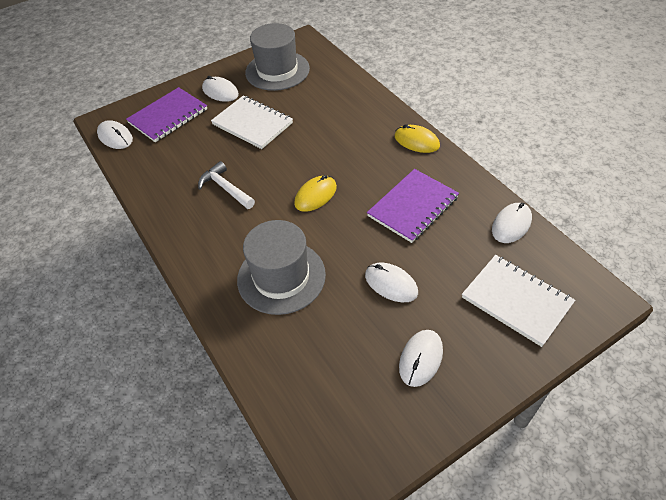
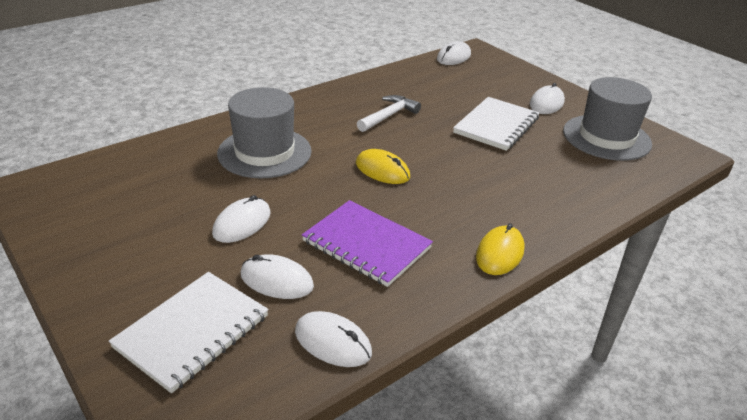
camera: 80 degrees right, 15 degrees down
purple notebook [126,87,207,142] -> none
white mouse [399,330,443,387] -> white mouse moved to [241,254,314,299]

